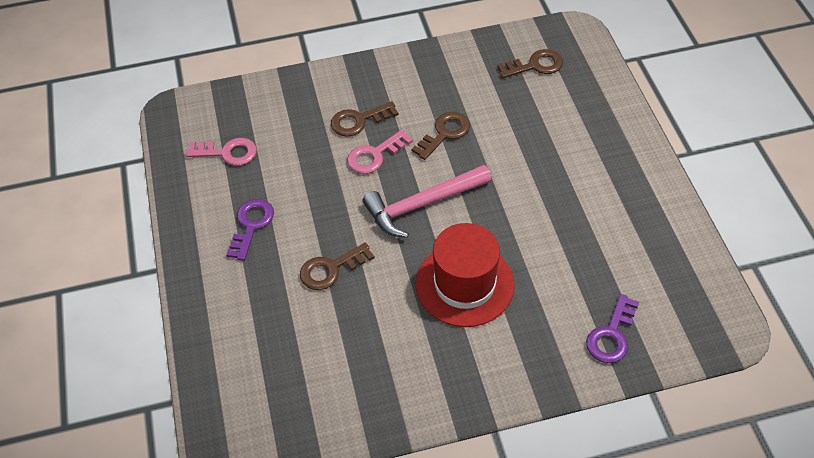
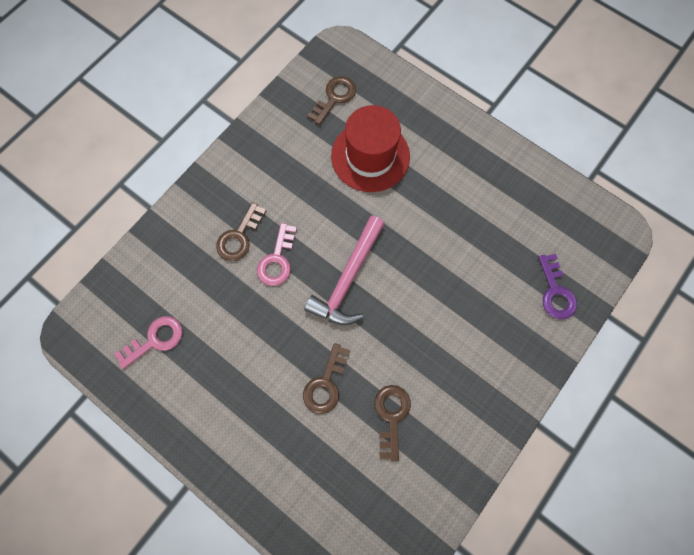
camera: 40 degrees left, 20 degrees up
purple key [226,199,274,261] -> none
brown key [411,112,470,160] -> brown key moved to [375,385,411,461]
red hat [416,223,515,327] -> red hat moved to [331,105,410,192]

